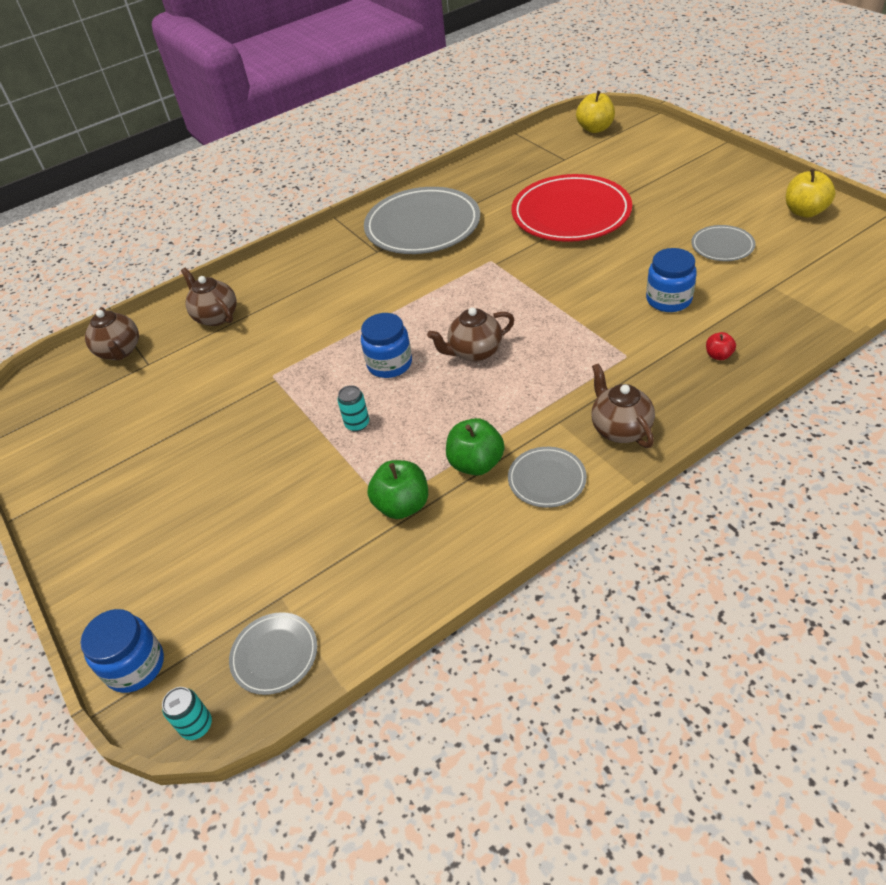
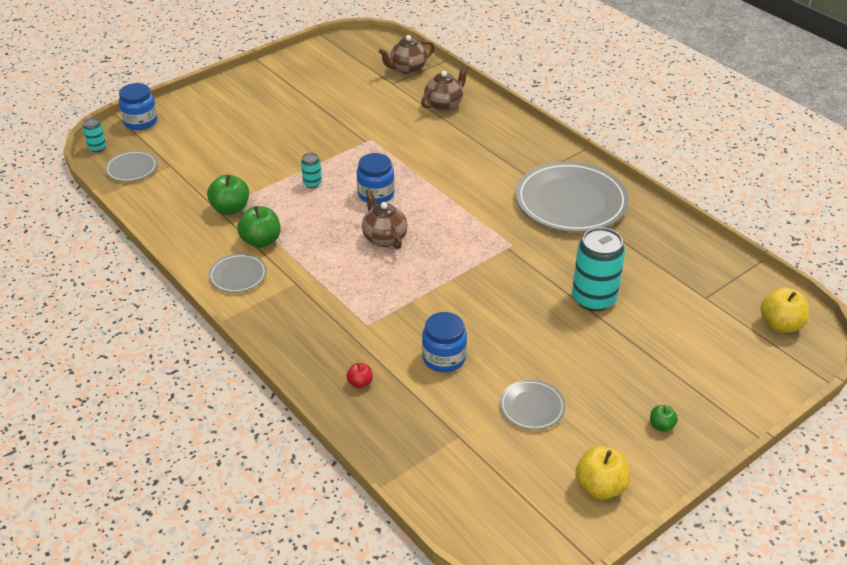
camera: 80 degrees right, 5 degrees down
red plate [512,174,632,242] -> turquoise can [572,227,625,311]
brown teapot [592,363,655,448] -> none
none -> green apple [650,405,678,432]

